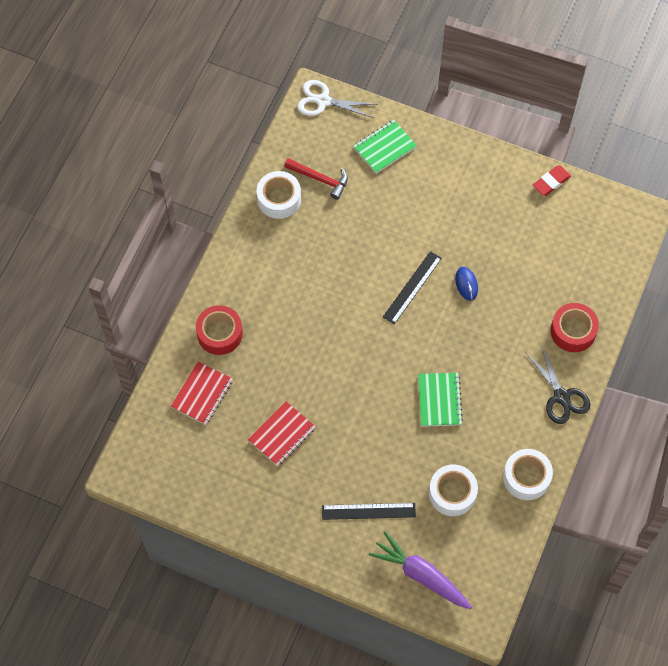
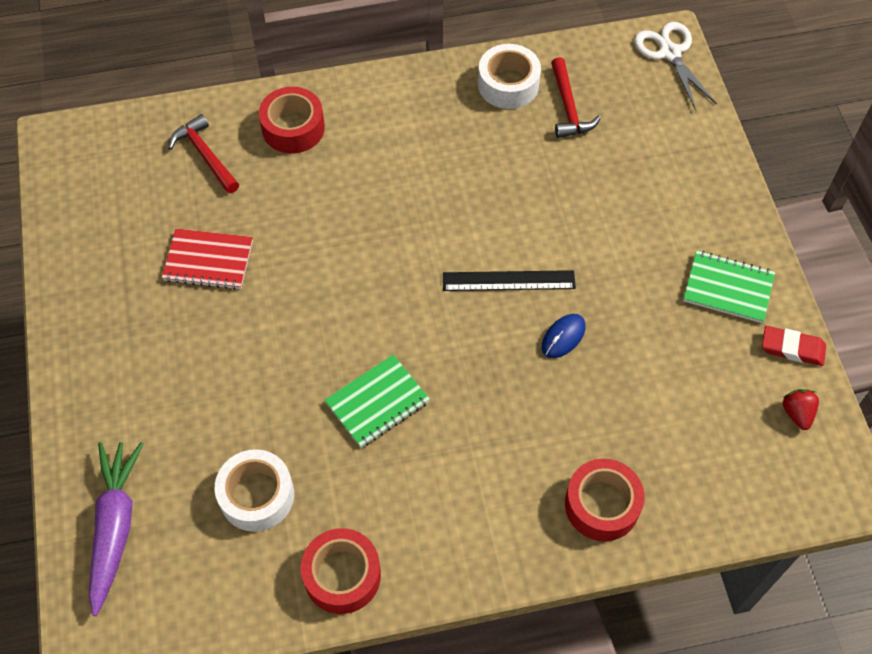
camera: 55 degrees right, 5 degrees down
red notebook [171,361,233,425] -> red hammer [168,114,239,193]
black ruler [322,503,416,520] -> none
green notebook [354,120,417,174] -> green notebook moved to [683,251,775,323]
white tape [503,449,553,500] -> red tape [301,528,381,614]
black scissors [527,344,590,424] -> none
none -> red strawberry [783,389,819,430]

